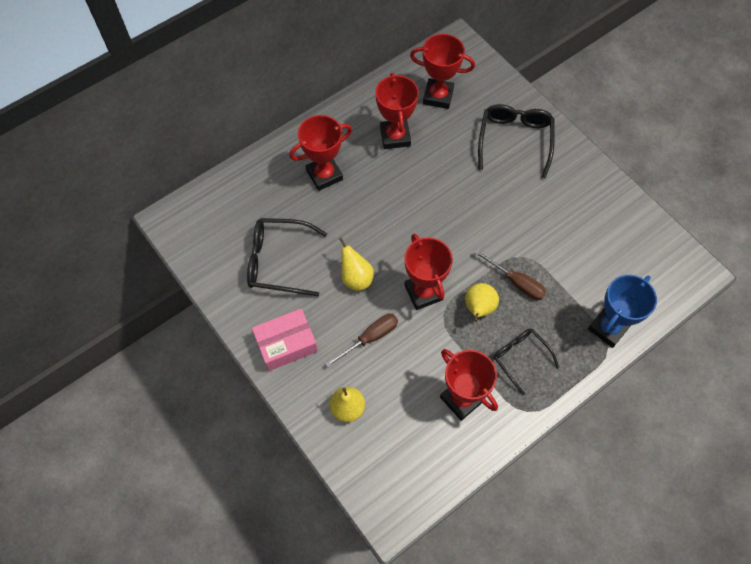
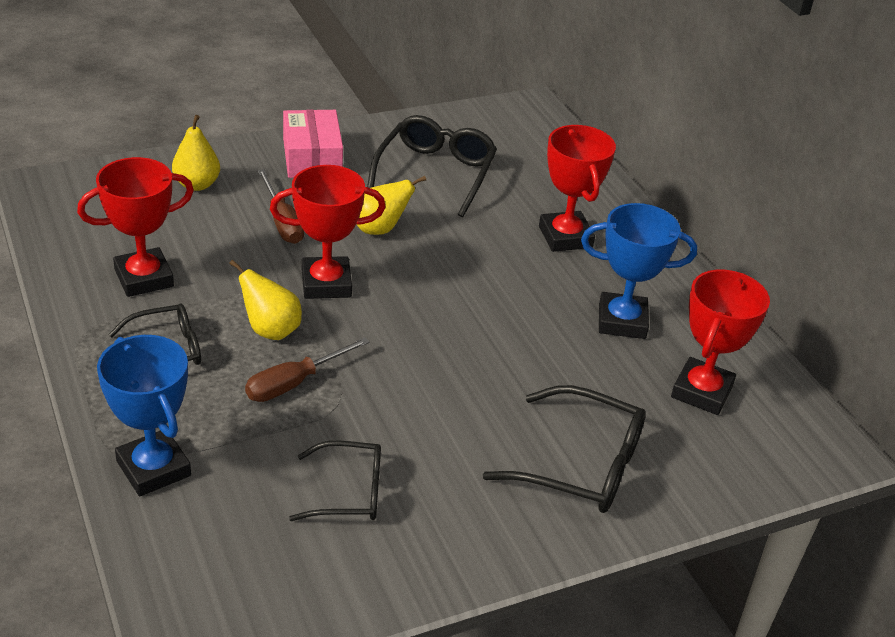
camera: 100 degrees right, 25 degrees down
red trophy [375,73,419,149] -> blue trophy [581,203,697,339]
none -> black glasses [289,441,381,521]

